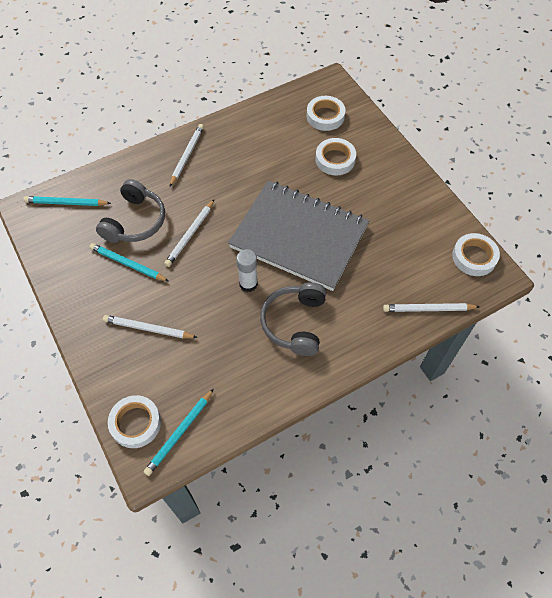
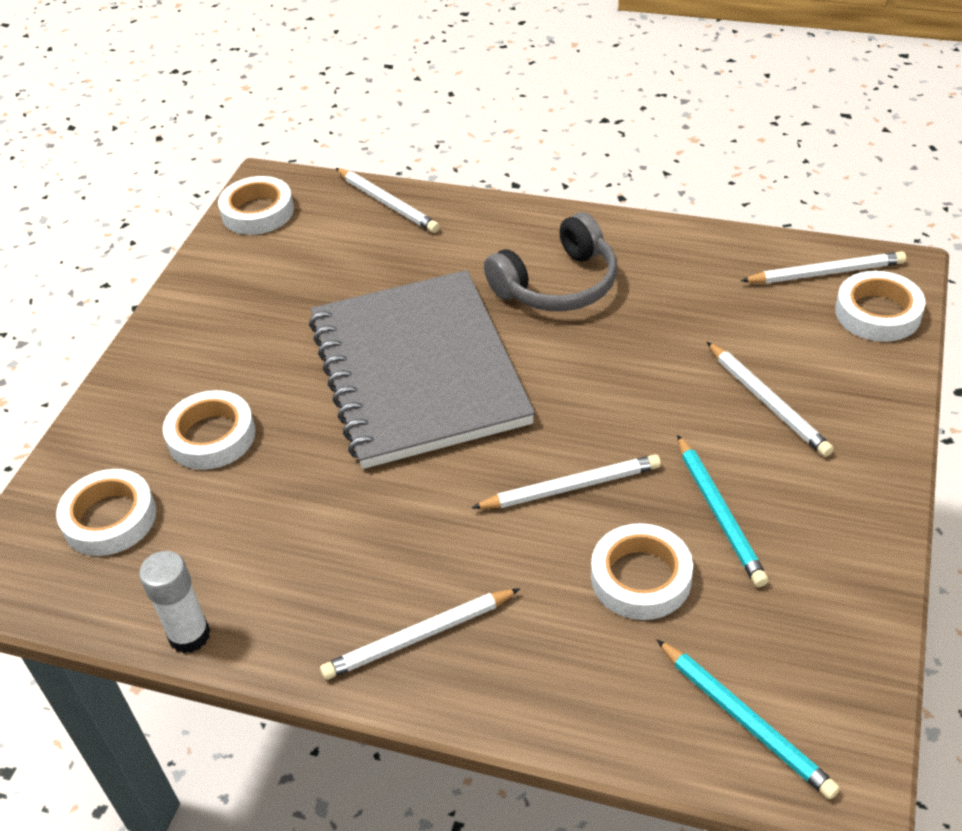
camera: 130 degrees left, 15 degrees down
grey headphones [96,179,165,243] -> white tape [591,523,693,620]
turquoise pencil [144,388,214,476] -> white pencil [741,251,906,283]
white glue stick [236,249,258,292] -> white glue stick moved to [139,551,211,654]

